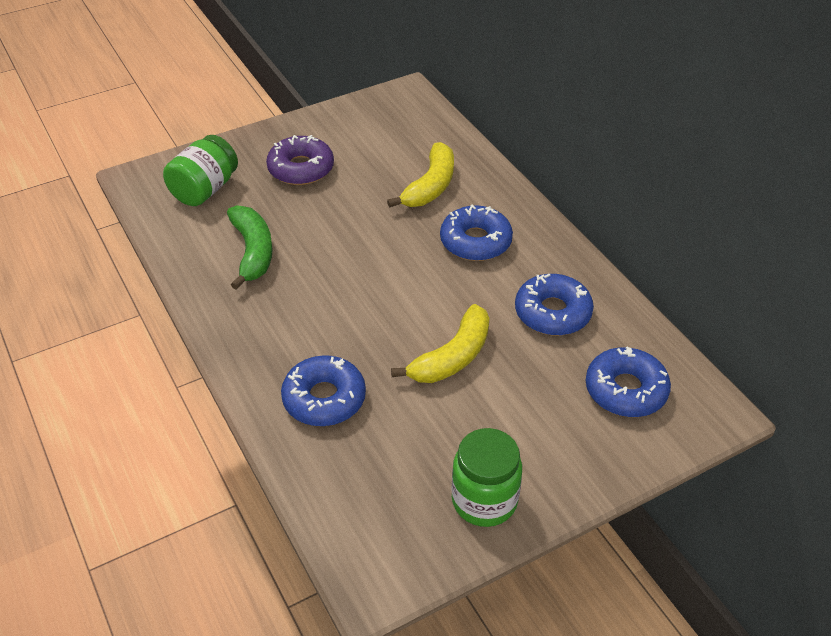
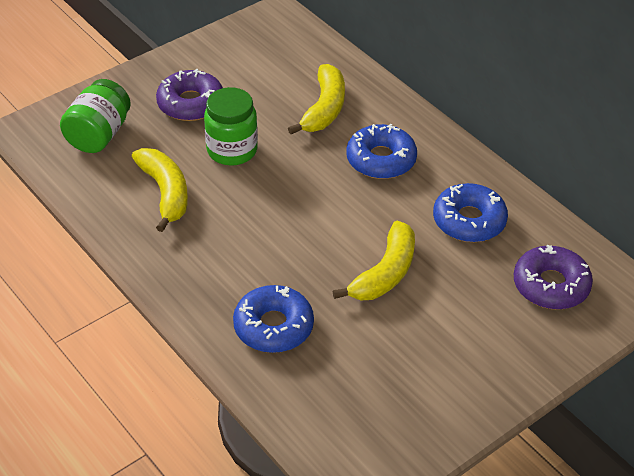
camera: 10 degrees left, 0 degrees up
green banana [227,205,273,290] -> yellow banana [132,148,188,232]
green jar [451,428,522,527] -> green jar moved to [204,87,258,166]
blue donut [586,346,671,417] -> purple donut [514,245,593,310]

